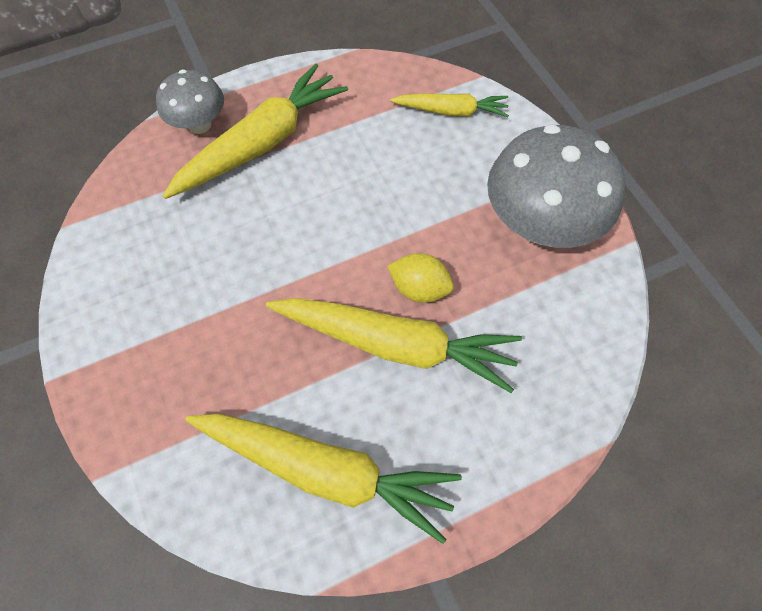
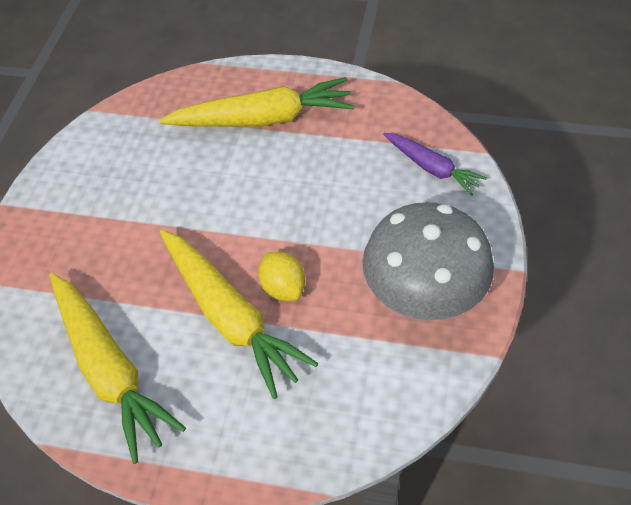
camera: 40 degrees right, 10 degrees down
grey mushroom [156,70,224,134] -> none
yellow carrot [390,93,509,117] -> purple carrot [383,133,487,196]

